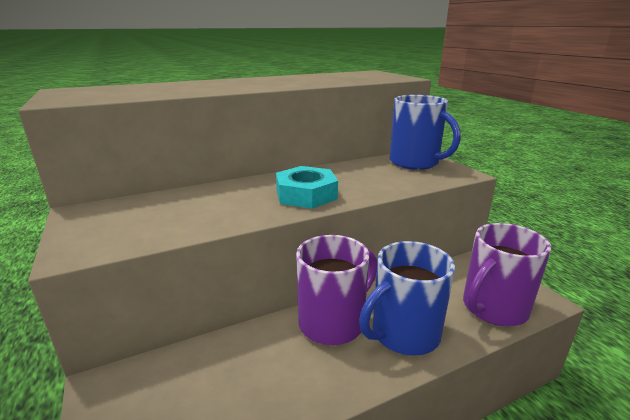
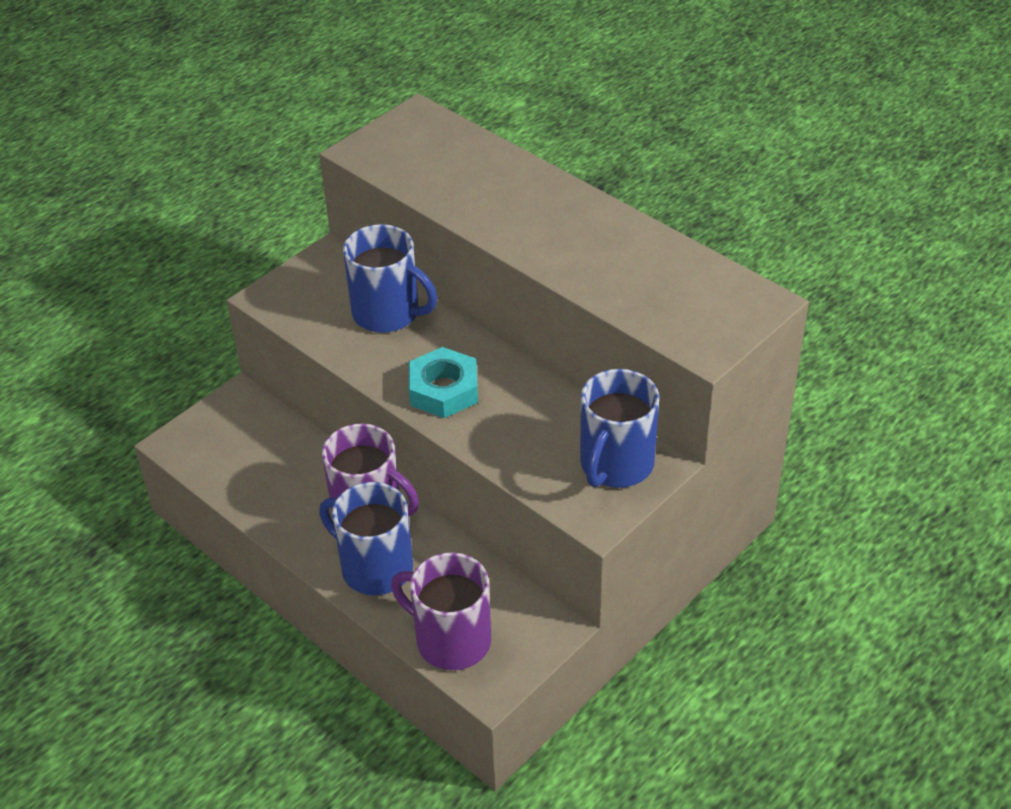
camera: 70 degrees right, 20 degrees up
none -> blue mug [343,224,437,333]

